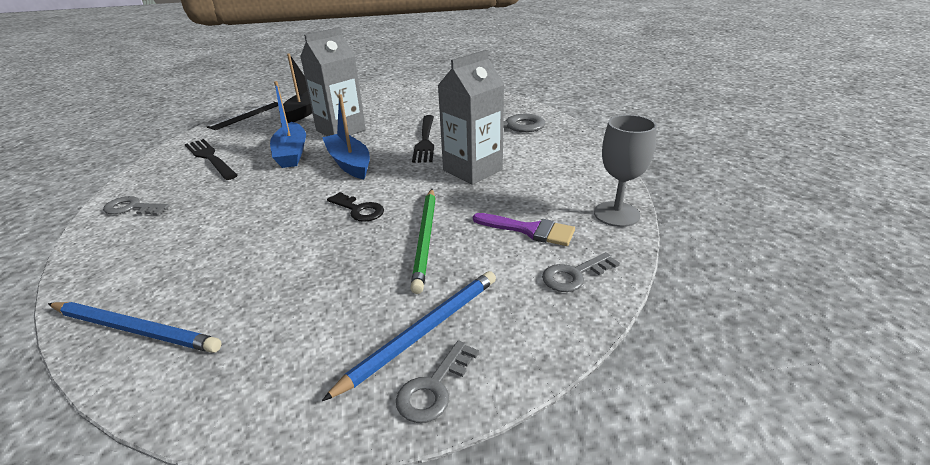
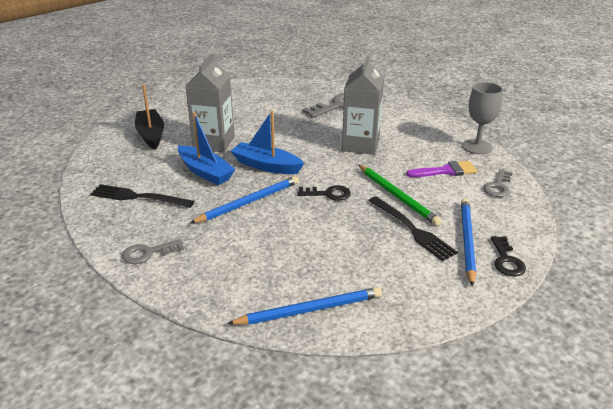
camera: 35 degrees left, 0 degrees up
black ruler [207,101,278,130] -> none
grey key [396,340,479,423] -> black key [491,236,526,276]
black fork [412,115,434,163] -> black fork moved to [369,196,458,261]
none -> blue pencil [190,176,299,223]

